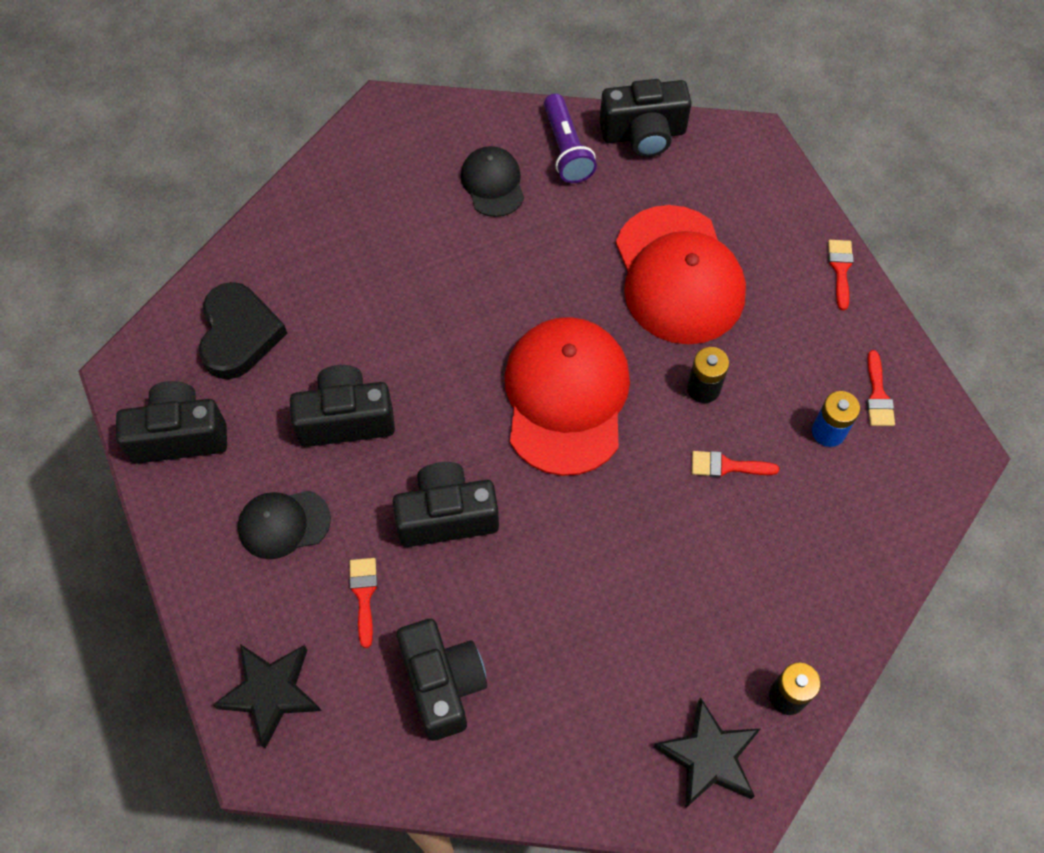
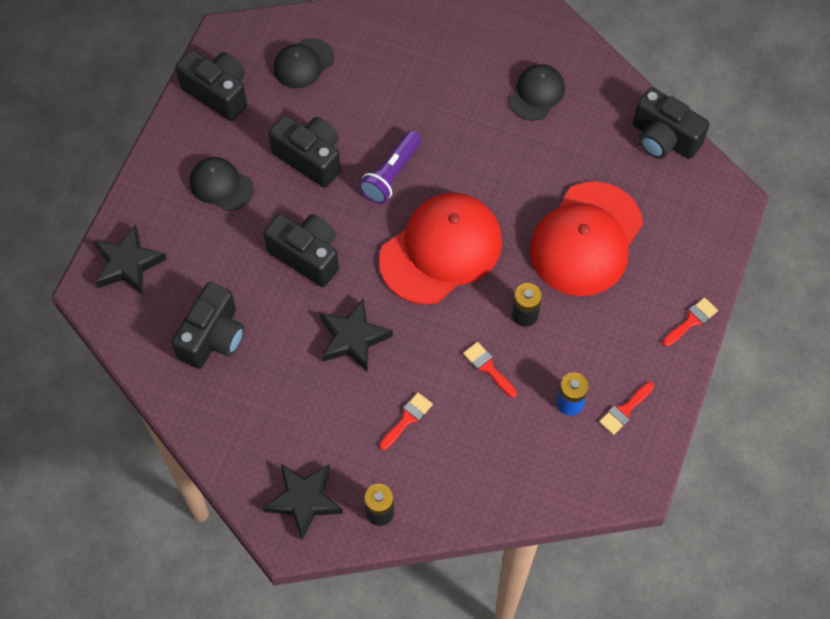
camera: 45 degrees right, 0 degrees up
black heart [199,282,287,379] -> black cap [274,38,334,89]
red brush [349,558,377,648] -> red brush moved to [379,393,433,450]
purple flashlight [544,94,597,183] -> purple flashlight moved to [359,130,422,204]
none -> black star [320,299,393,372]

